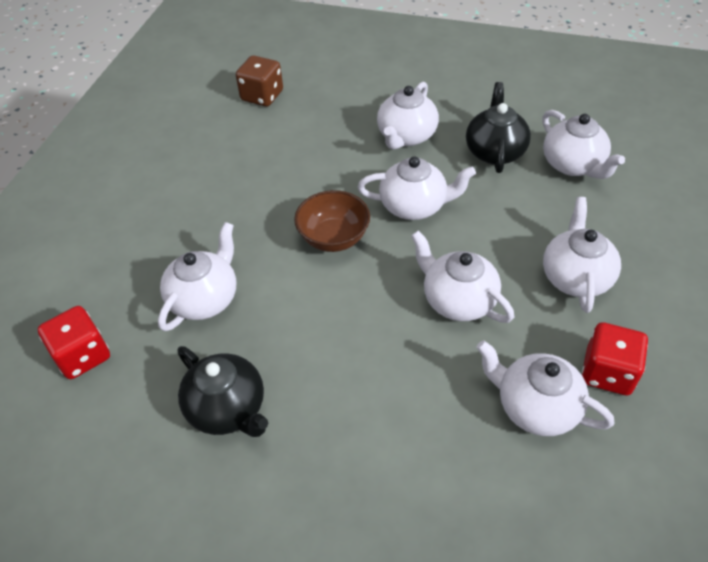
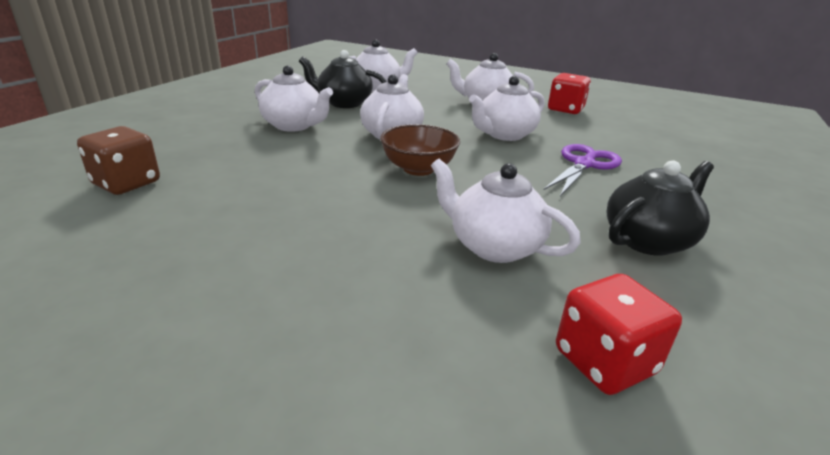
camera: 85 degrees left, 20 degrees down
white teapot [477,341,615,436] -> none
none -> purple scissors [544,144,622,196]

